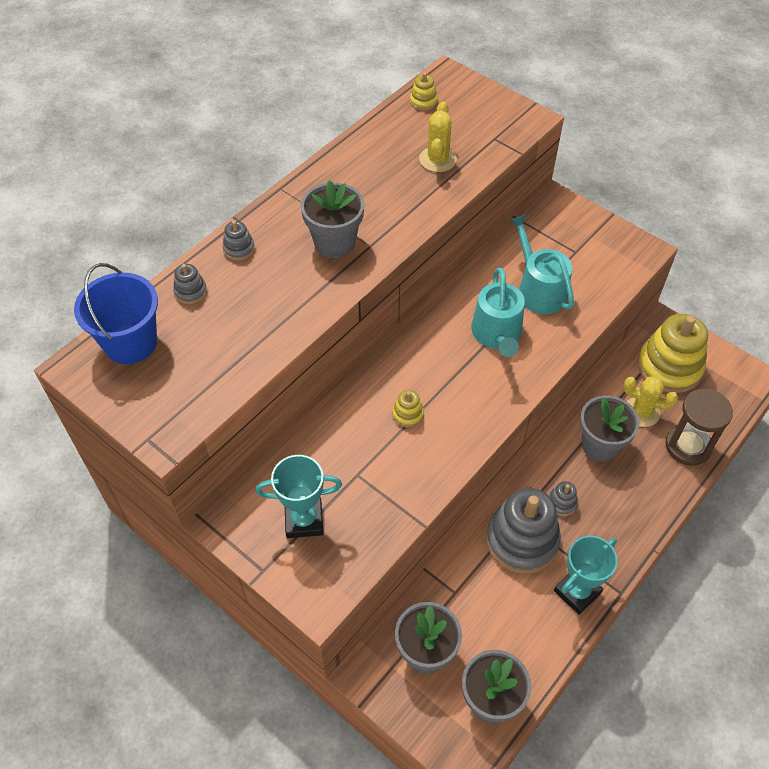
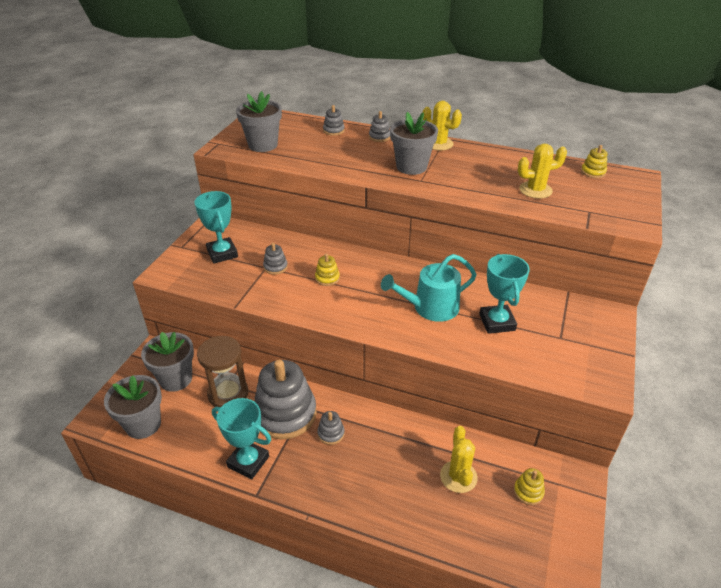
camera: 70 degrees right, 15 degrees down
blue bucket [74,263,158,364] -> none
turquoise watering can [509,215,574,314] -> turquoise trophy [479,254,530,334]
grey flower pot [580,395,640,461] -> grey flower pot moved to [236,91,282,152]
yellow stacking toy [638,314,708,393] -> yellow stacking toy [514,468,545,505], size x0.42
brown hourglass [665,389,733,466] -> brown hourglass moved to [197,336,248,407]
none -> grey stacking toy [263,243,288,275]
none -> yellow cactus [423,101,462,150]

